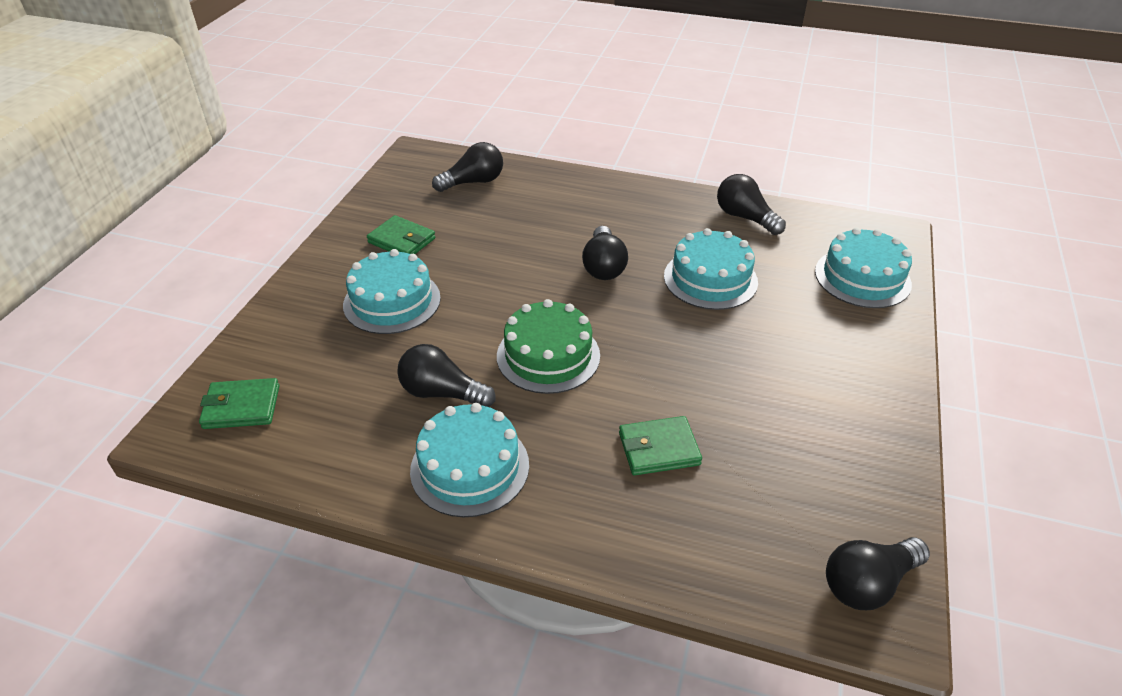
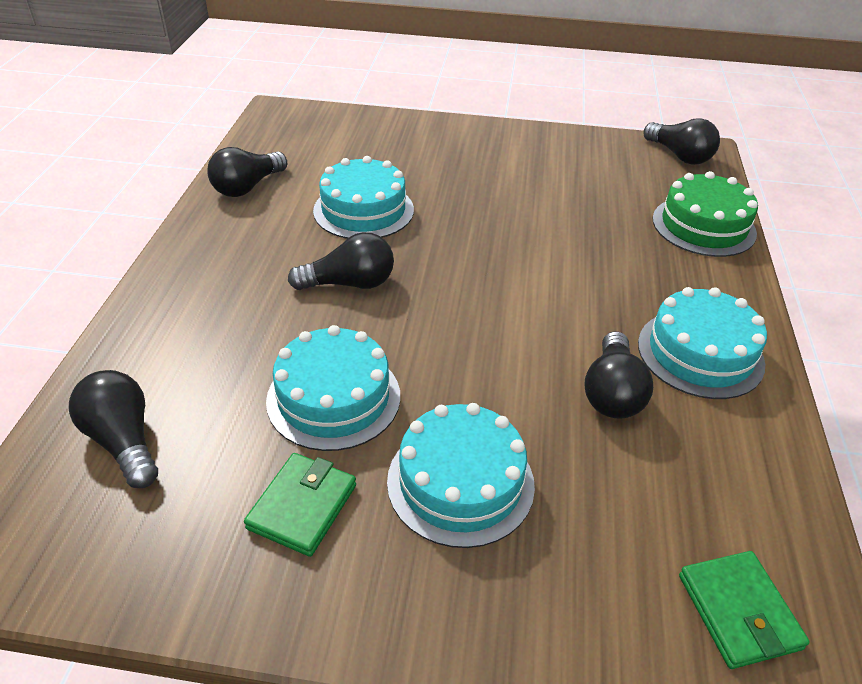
camera: 100 degrees left, 0 degrees up
green cake [497,299,600,394] -> green cake moved to [653,171,758,257]
green wallet [619,416,702,475] -> none
turquoise cake [815,227,912,308] -> turquoise cake moved to [266,325,400,451]

